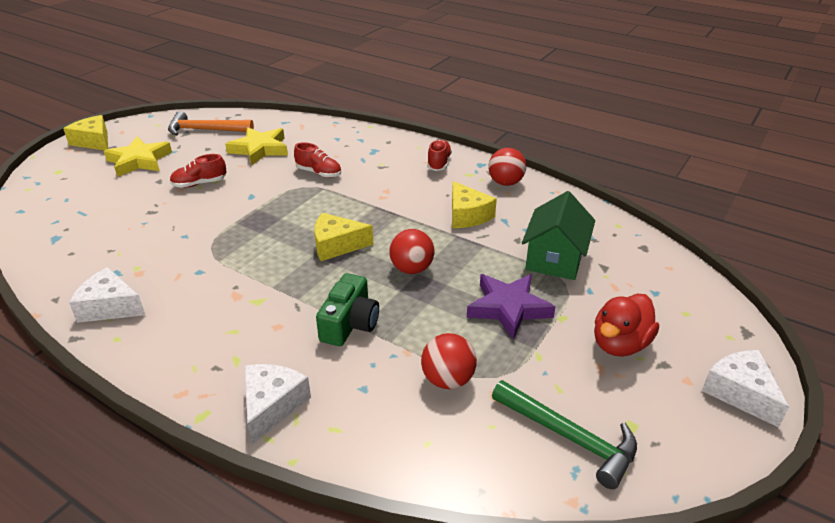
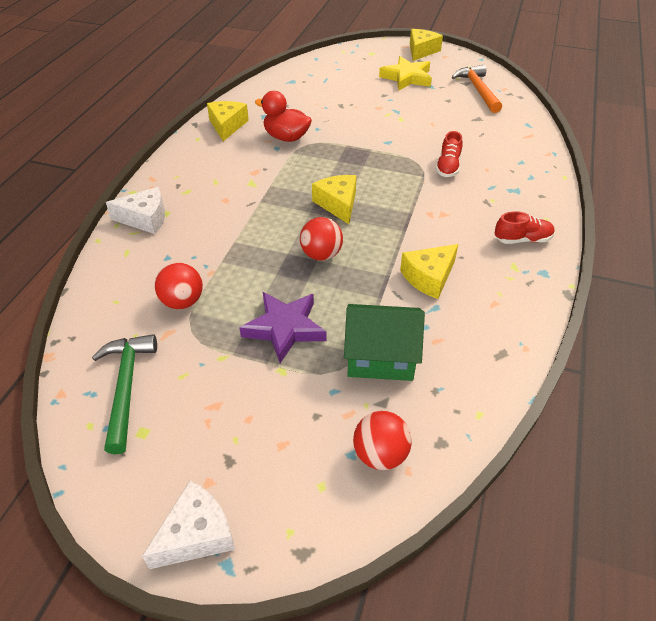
camera: 75 degrees right, 10 degrees up
white cheese [69,267,145,323] -> yellow cheese [207,101,249,141]
red shoe [170,154,226,188] -> none
yellow star [225,127,288,165] -> none
green camera [316,273,379,346] -> none
red ball [488,148,526,186] -> red ball moved to [353,411,412,470]
green hammer [492,380,637,489] -> green hammer turned 150 degrees clockwise [92,334,157,454]
red duck [594,294,659,357] -> red duck moved to [255,91,312,142]

